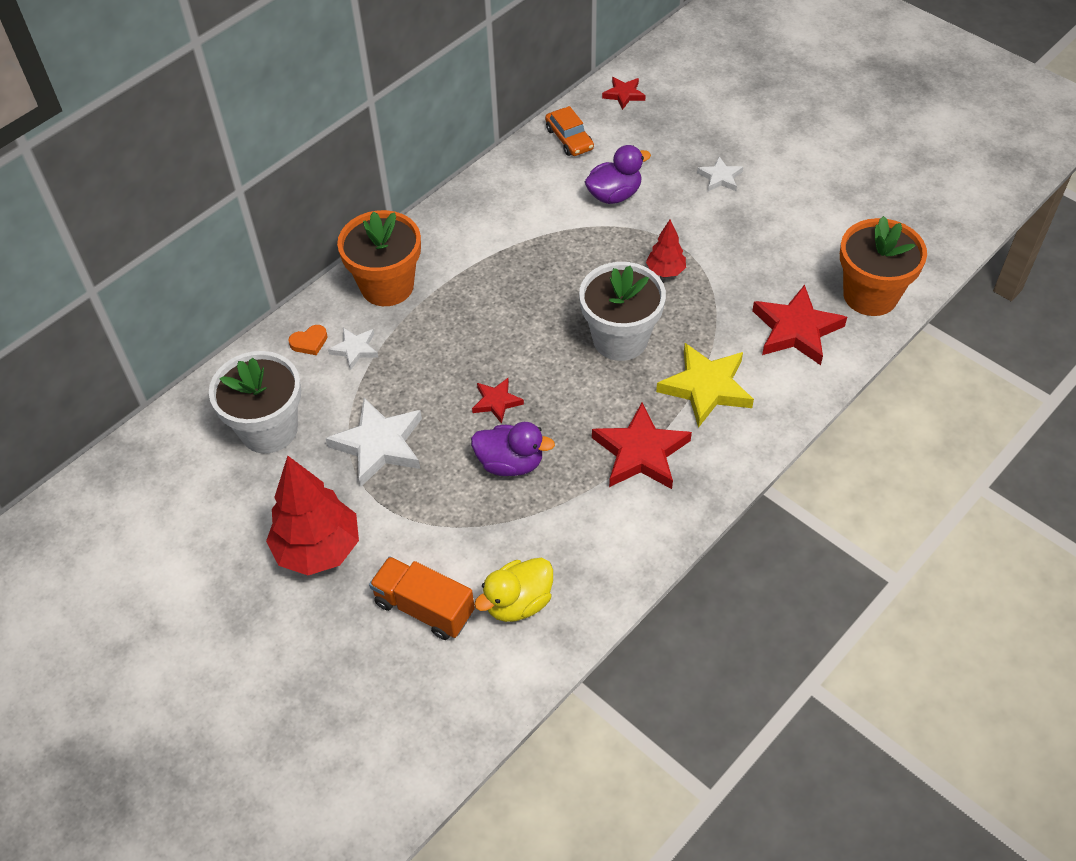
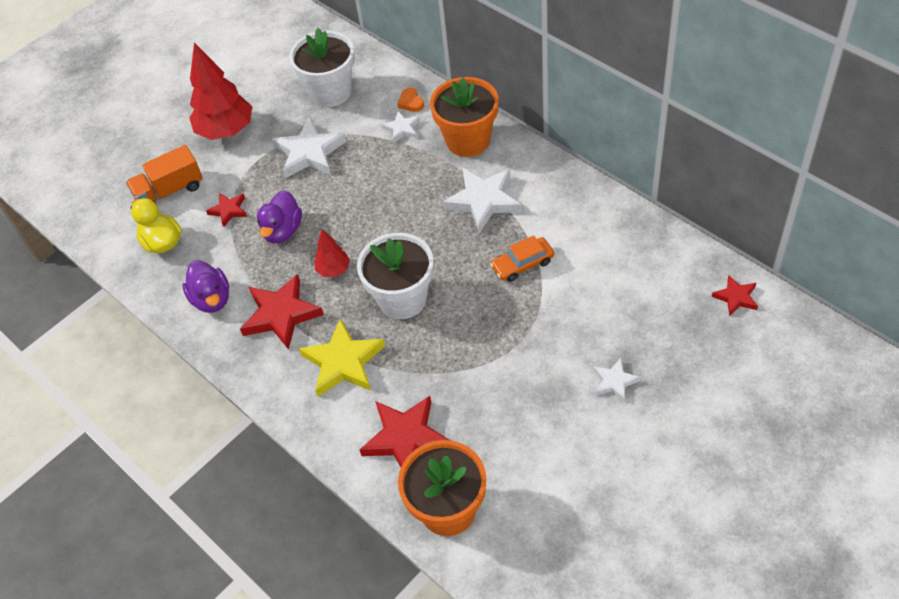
camera: 95 degrees right, 0 degrees up
orange truck [369,556,475,640] -> orange truck turned 150 degrees counterclockwise [126,145,203,203]
red star [472,378,524,424] -> red star moved to [206,193,247,227]
orange car [545,106,594,156] -> orange car moved to [490,235,554,282]
purple duck [585,145,651,204] -> purple duck moved to [182,260,229,313]
red tree [646,220,686,277] -> red tree moved to [314,229,350,277]
none -> white star [443,168,521,233]

